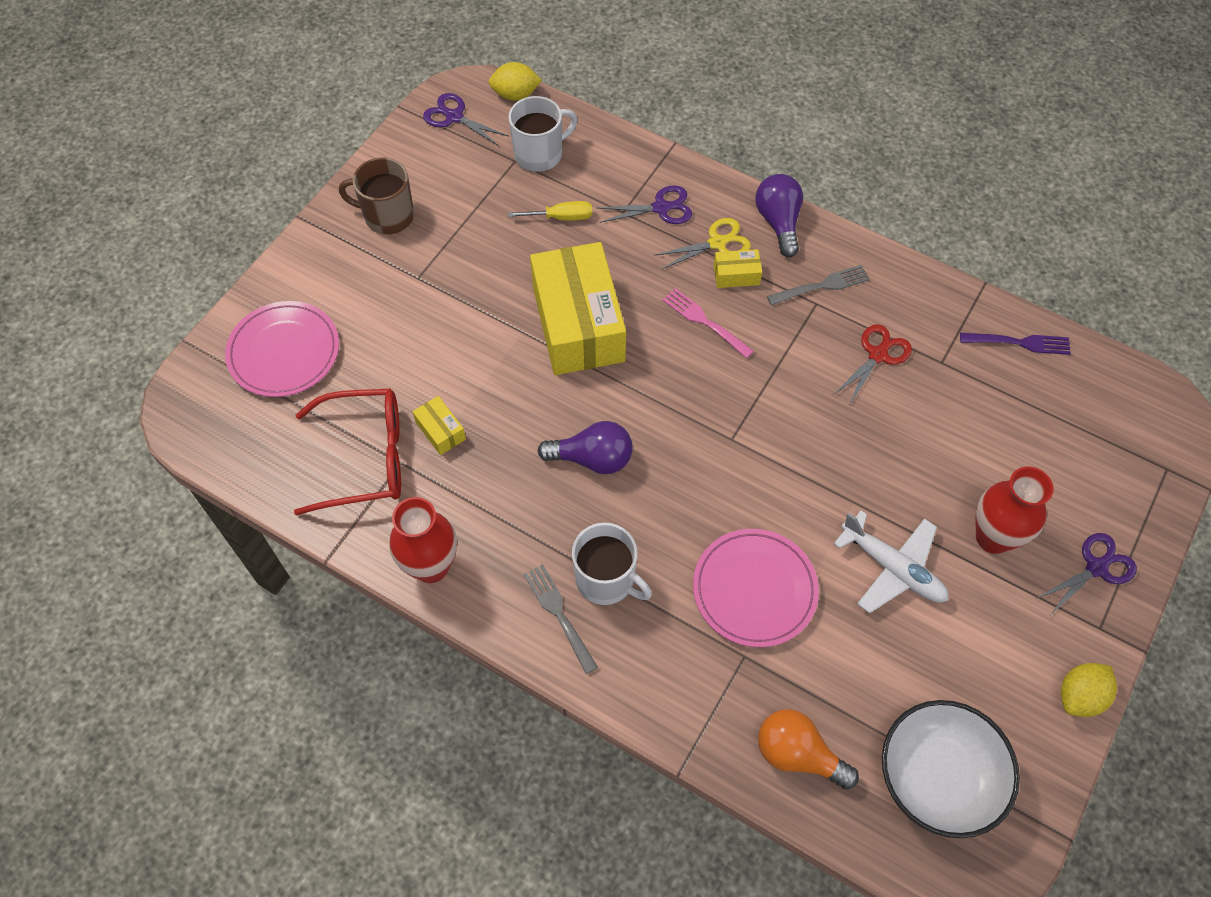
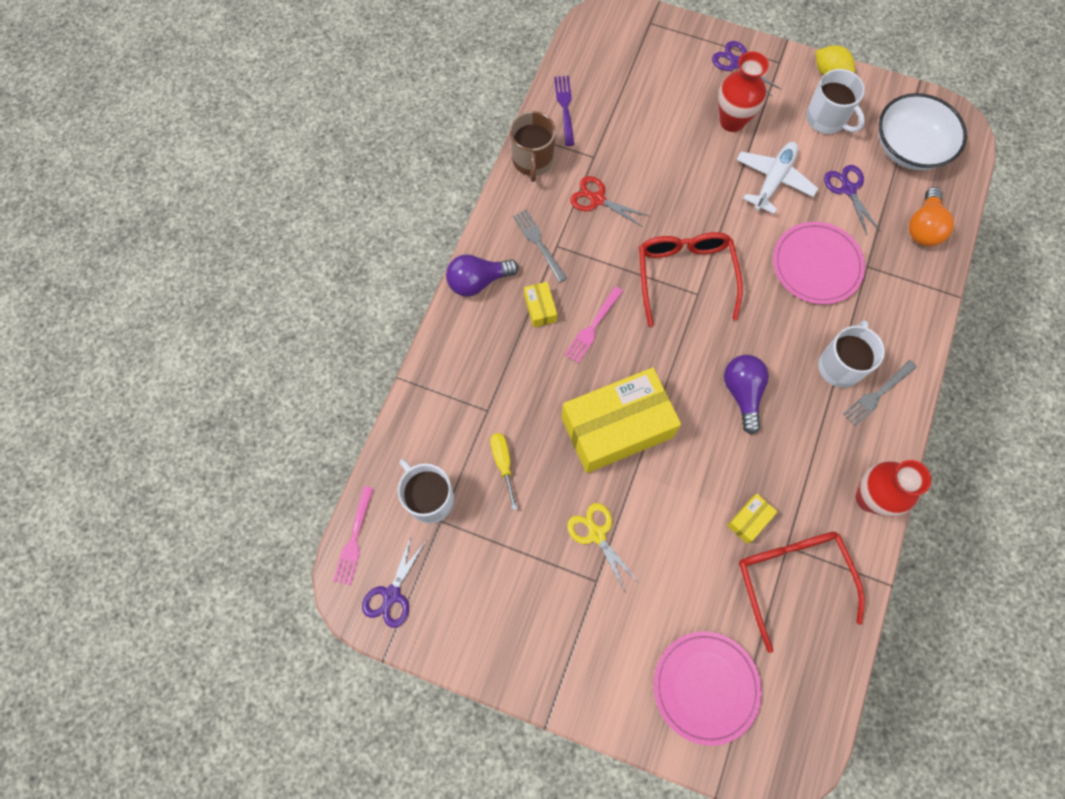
camera: 100 degrees left, 10 degrees up
brown mug [339,157,414,234] -> brown mug moved to [510,111,556,182]
yellow lemon [488,62,542,101] -> pink fork [333,486,374,586]
purple scissors [598,185,692,224] -> purple scissors moved to [824,165,880,234]
yellow scissors [654,218,751,269] -> yellow scissors moved to [567,503,638,591]
none -> red glasses [639,232,743,327]
none -> white mug [806,69,865,134]

